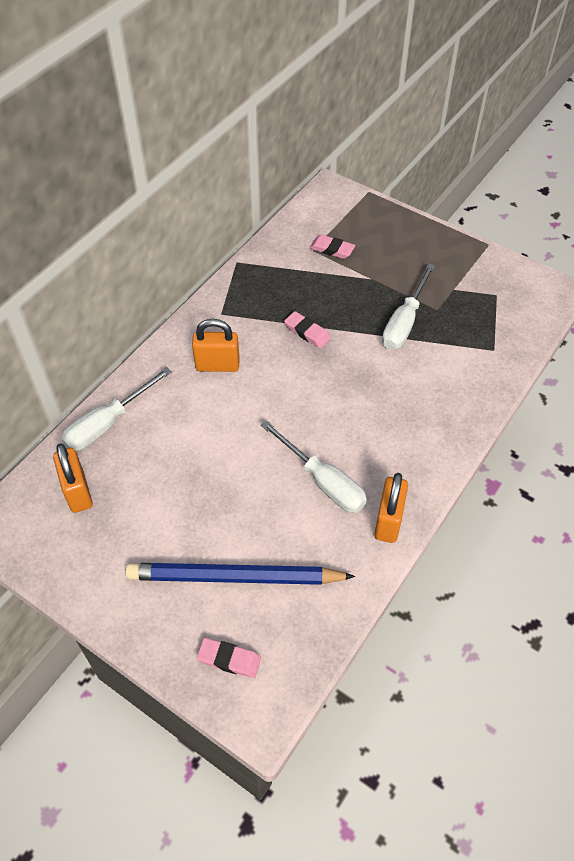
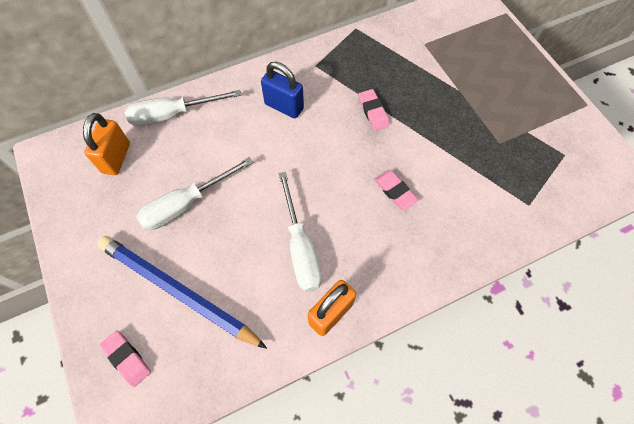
camera: 30 degrees right, 10 degrees up
orange padlock [192,319,240,372] -> blue padlock [261,62,304,118]
pink eraser [309,235,355,259] -> pink eraser moved to [374,170,419,210]
white screwdriver [382,264,435,350] -> white screwdriver moved to [137,157,253,230]

